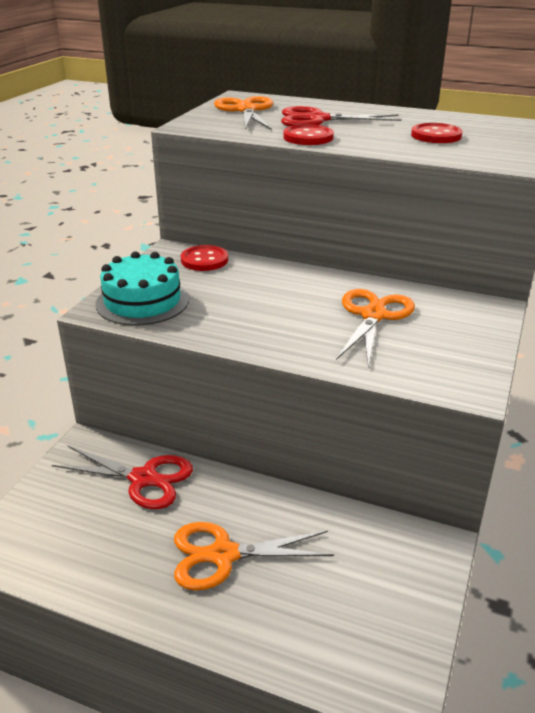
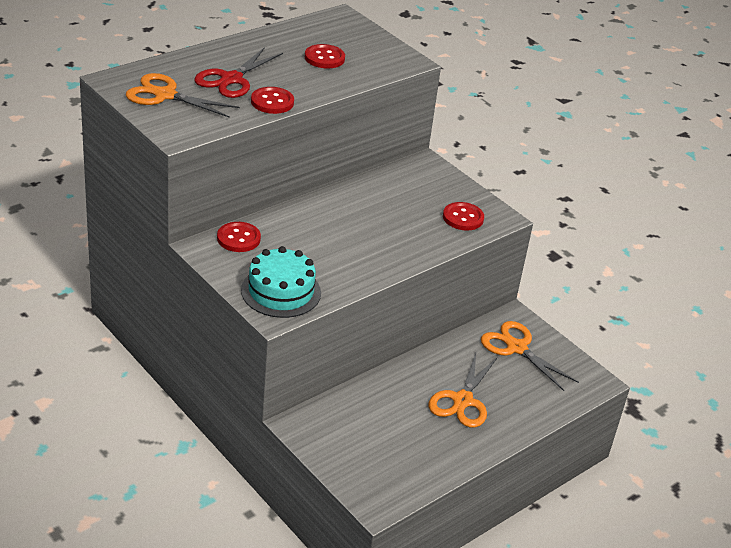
camera: 65 degrees left, 5 degrees up
red scissors [52,445,193,509] -> none
orange scissors [336,289,415,367] -> orange scissors moved to [481,321,579,391]
none -> red button [443,202,484,230]

